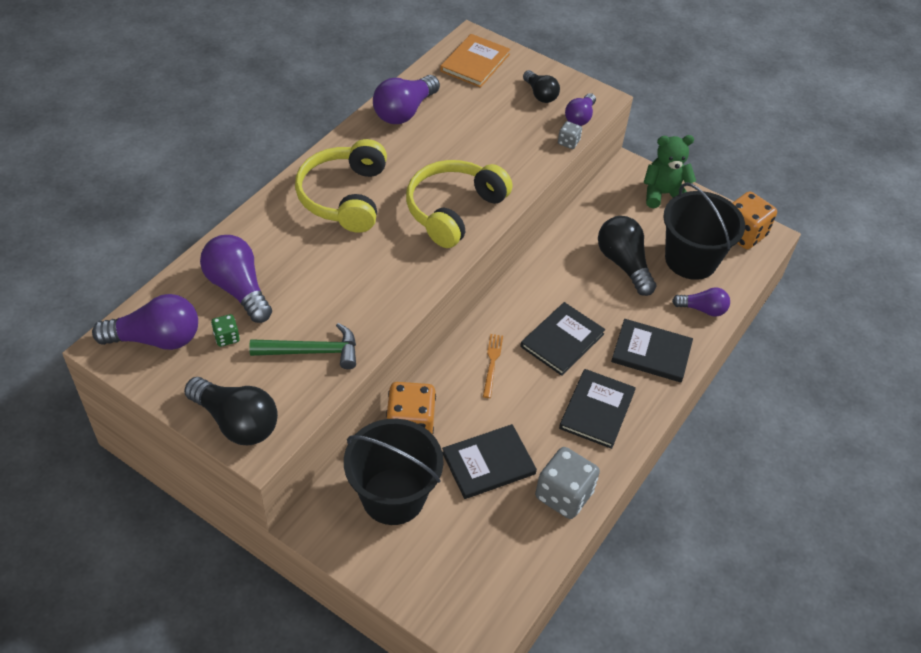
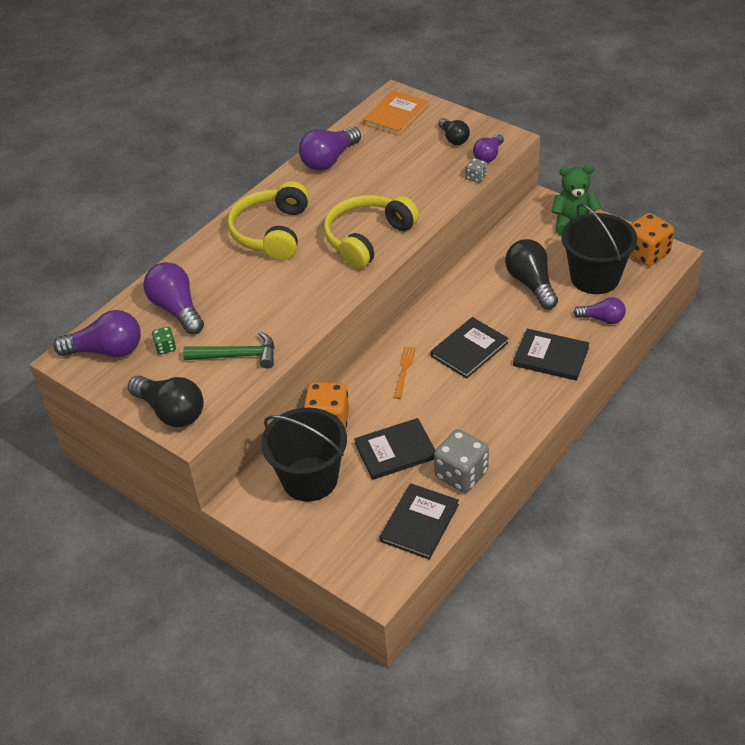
camera: 10 degrees right, 5 degrees down
black book [559,369,636,449] -> black book moved to [380,483,459,560]

